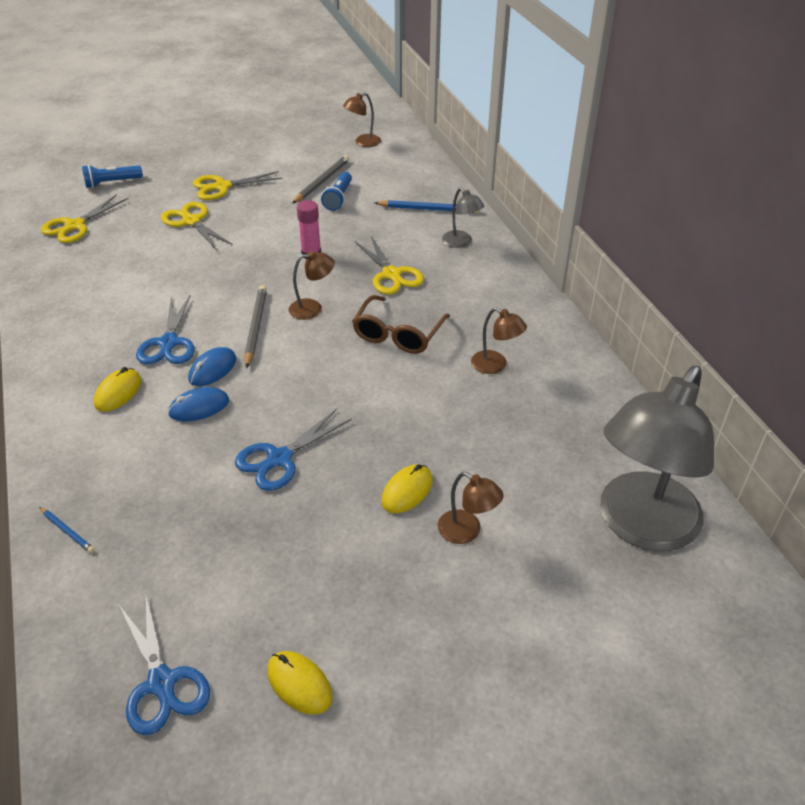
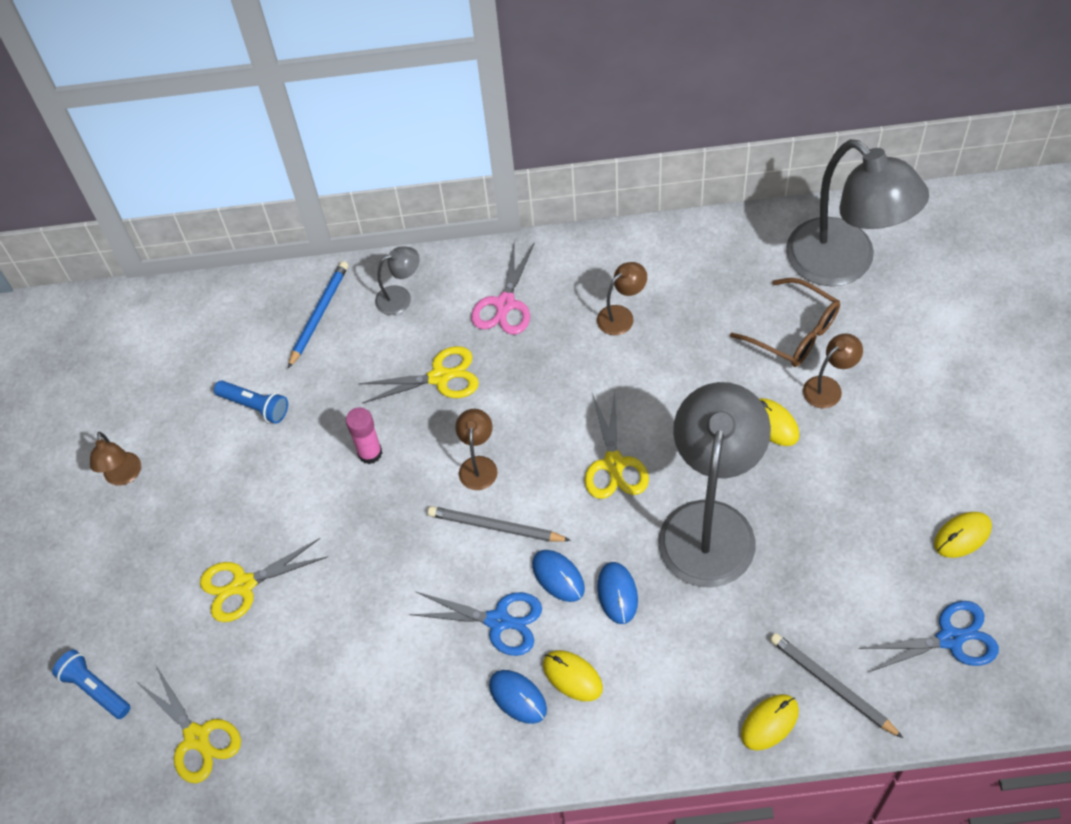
camera: 70 degrees left, 15 degrees up
blue pencil [39,507,95,553] -> yellow mouse [741,694,799,751]
blue flashlight [82,165,143,188] -> blue flashlight turned 135 degrees clockwise [52,650,131,719]
yellow scissors [193,171,283,200] -> yellow scissors moved to [585,390,649,499]
blue scissors [235,409,352,491] -> grey lamp [658,382,771,588]
grey pencil [292,155,349,204] -> grey pencil moved to [770,633,903,738]
brown lamp [343,93,381,147] -> brown lamp moved to [90,432,141,486]
brown glasses [352,295,450,354] -> brown glasses moved to [730,278,840,367]
none -> pink scissors [471,242,535,335]
none -> blue mouse [489,670,547,724]

